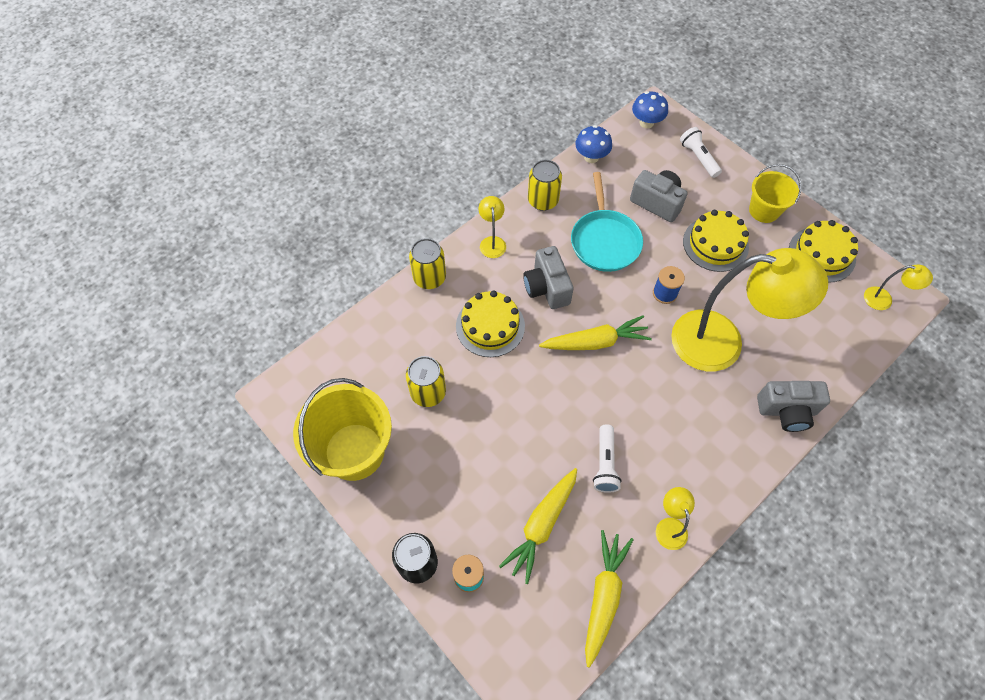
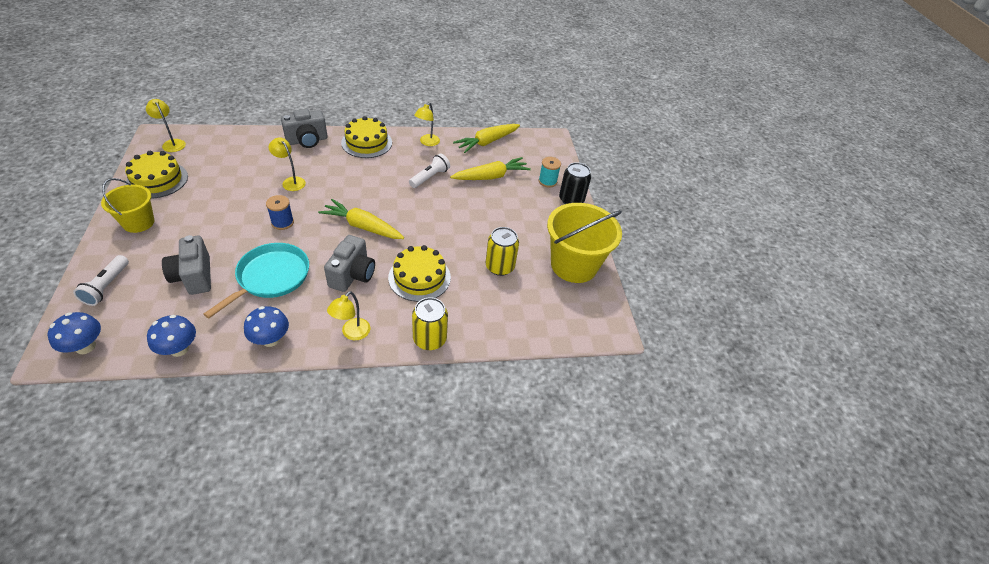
camera: 150 degrees left, 15 degrees down
yellow can [528,160,562,211] -> blue mushroom [244,306,289,347]
yellow lamp [671,248,828,371] -> yellow lamp [269,137,306,191], size x0.41
yellow cake [683,210,749,272] -> yellow cake moved to [341,116,392,158]
grey camera [757,381,830,432] -> grey camera turned 120 degrees clockwise [281,109,327,148]

